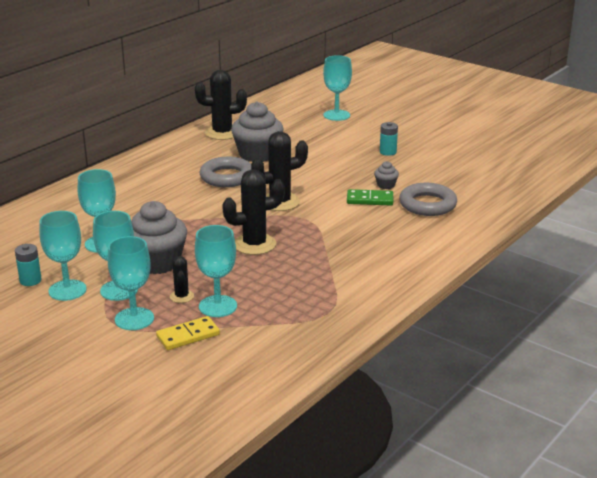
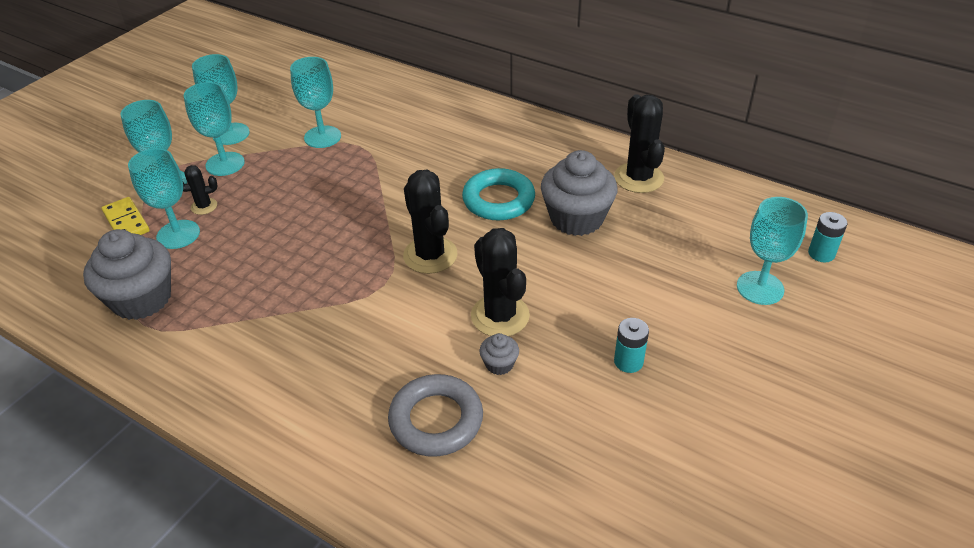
camera: 85 degrees right, 15 degrees up
turquoise battery [15,244,42,286] -> turquoise battery moved to [808,212,847,262]
grey cupcake [131,201,187,274] -> grey cupcake moved to [83,229,171,320]
grey ring [199,157,251,187] -> turquoise ring [462,168,535,221]
black cactus [222,169,285,255] -> black cactus moved to [471,228,530,336]
green domino [347,189,393,206] -> none

